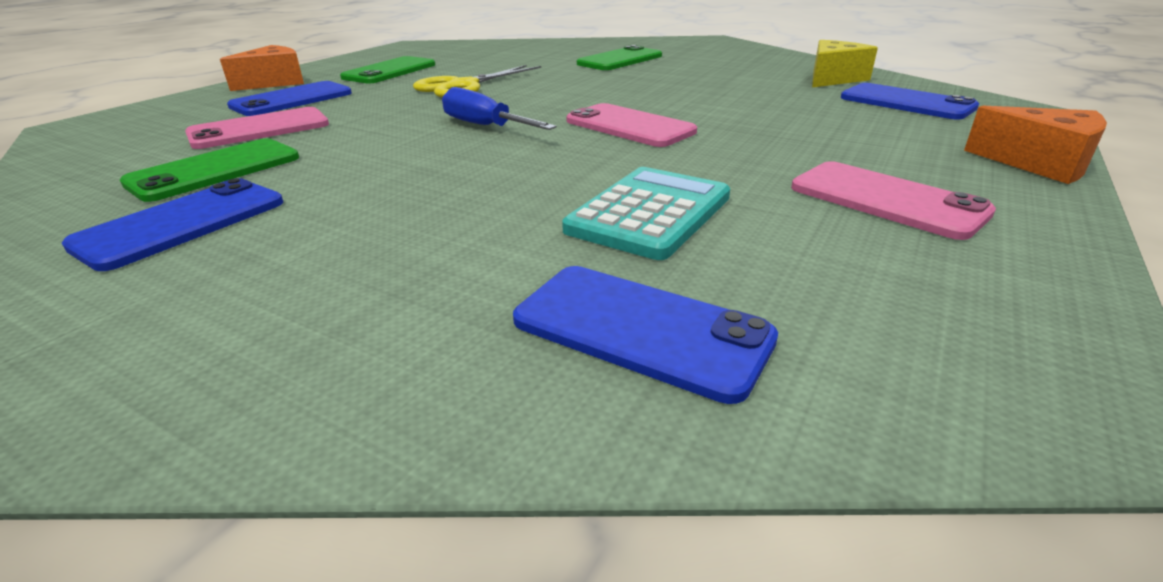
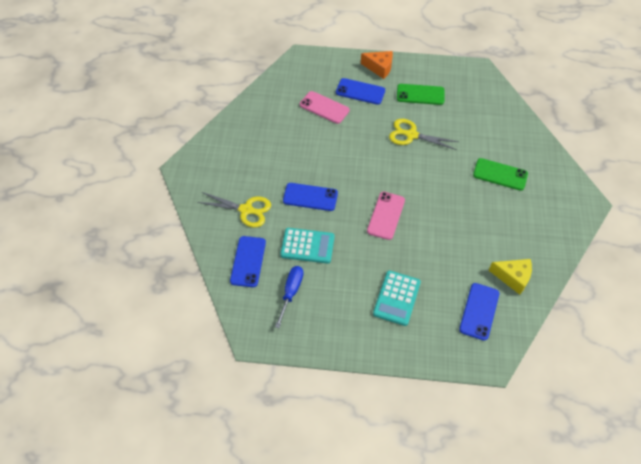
camera: 65 degrees right, 25 degrees up
blue phone [62,178,283,271] -> blue phone moved to [283,183,338,211]
green phone [120,138,299,202] -> none
blue screwdriver [442,87,557,130] -> blue screwdriver moved to [275,266,304,328]
pink phone [791,161,996,240] -> none
orange cheese [964,106,1107,184] -> none
none -> yellow scissors [197,192,271,228]
none -> turquoise calculator [373,270,421,326]

